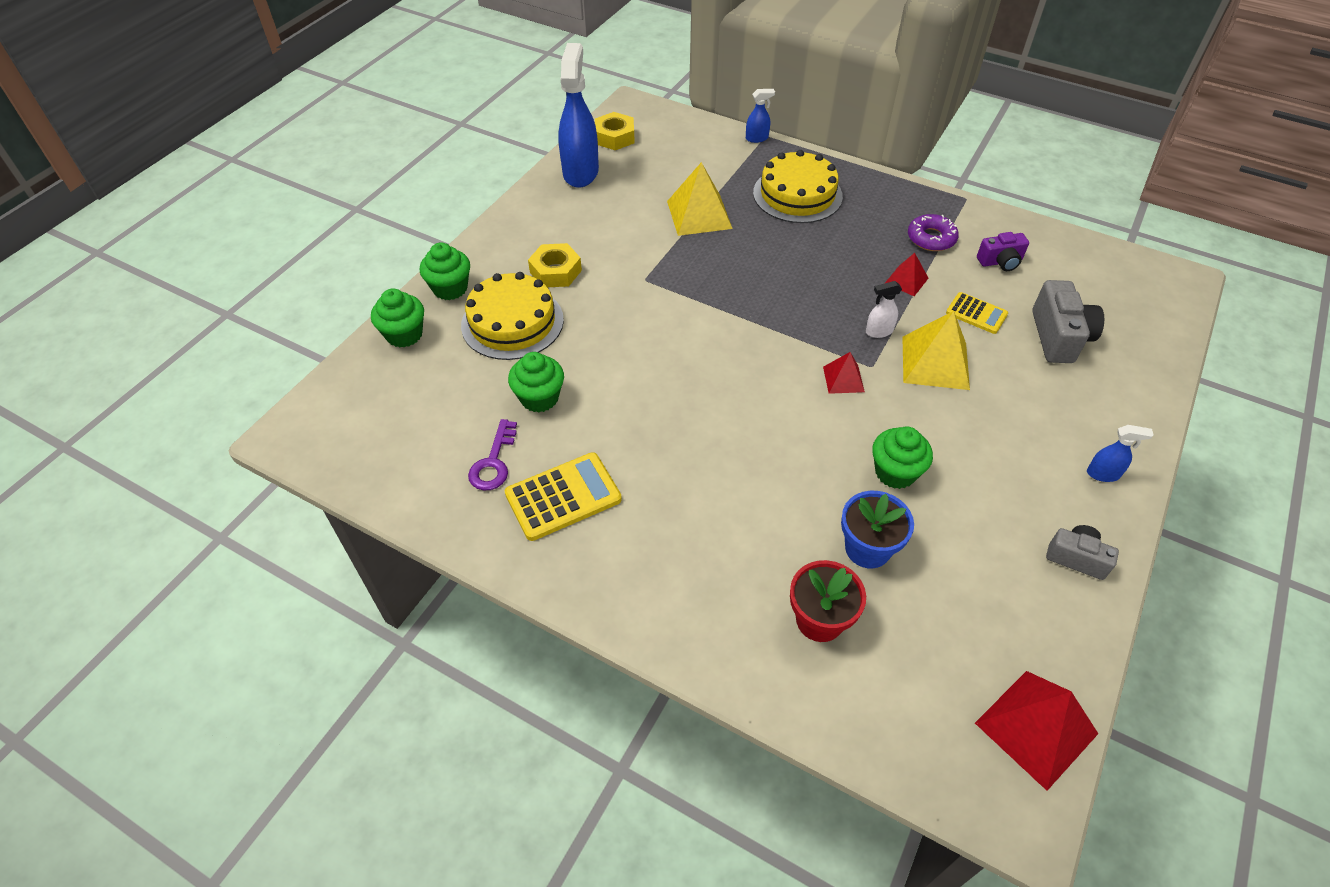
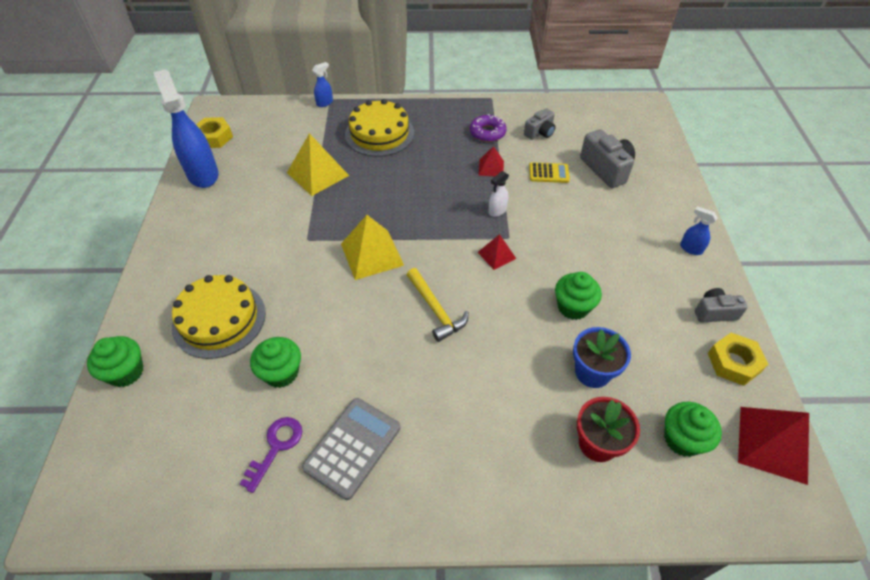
camera: 30 degrees left, 0 degrees up
green cupcake [420,242,470,300] -> green cupcake moved to [664,402,722,457]
purple key [468,419,517,490] -> purple key turned 135 degrees counterclockwise [240,417,302,493]
yellow calculator [505,452,622,541] -> grey calculator [302,398,400,500]
yellow nut [528,243,582,287] -> yellow nut moved to [708,333,768,386]
yellow pyramid [902,311,970,390] -> yellow pyramid moved to [341,215,404,280]
purple camera [977,232,1029,271] -> grey camera [524,108,555,140]
blue spray bottle [1087,425,1154,482] -> blue spray bottle turned 120 degrees counterclockwise [680,206,718,255]
none -> yellow hammer [407,268,469,342]

